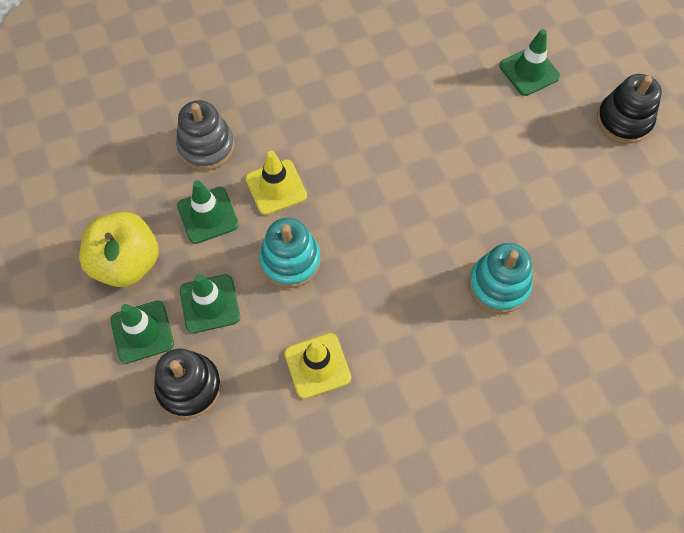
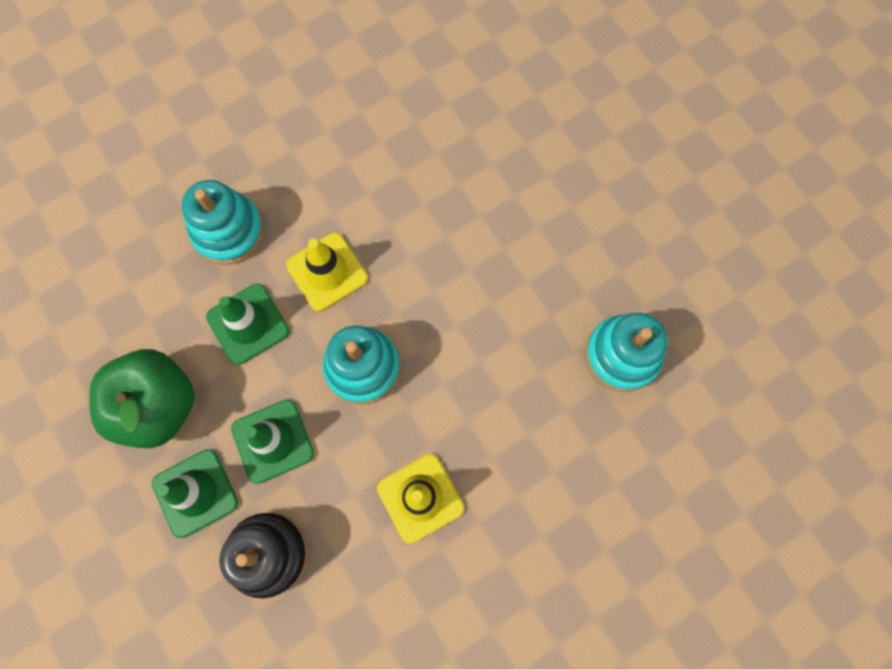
camera: 10 degrees left, 10 degrees up
yellow apple [79,212,159,287] -> green apple [89,349,195,448]
grey stacking toy [176,100,235,170] -> turquoise stacking toy [181,180,264,265]
green traffic cone [499,29,560,96] -> none
black stacking toy [597,74,662,144] -> none

